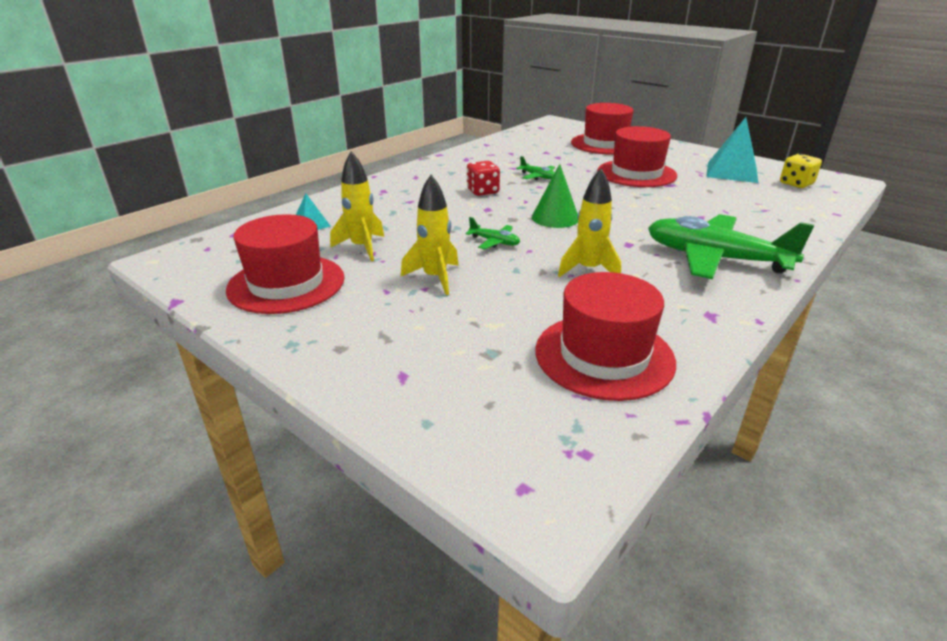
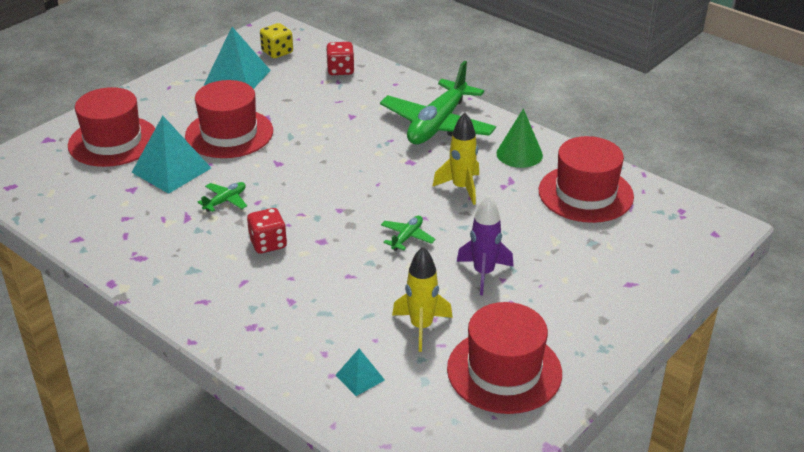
camera: 90 degrees left, 5 degrees up
yellow rocket [401,175,459,295] -> purple rocket [457,194,514,295]
green cone [532,164,578,228] -> green cone moved to [496,108,543,168]
none -> turquoise pyramid [132,116,211,194]
none -> red dice [326,42,354,75]

